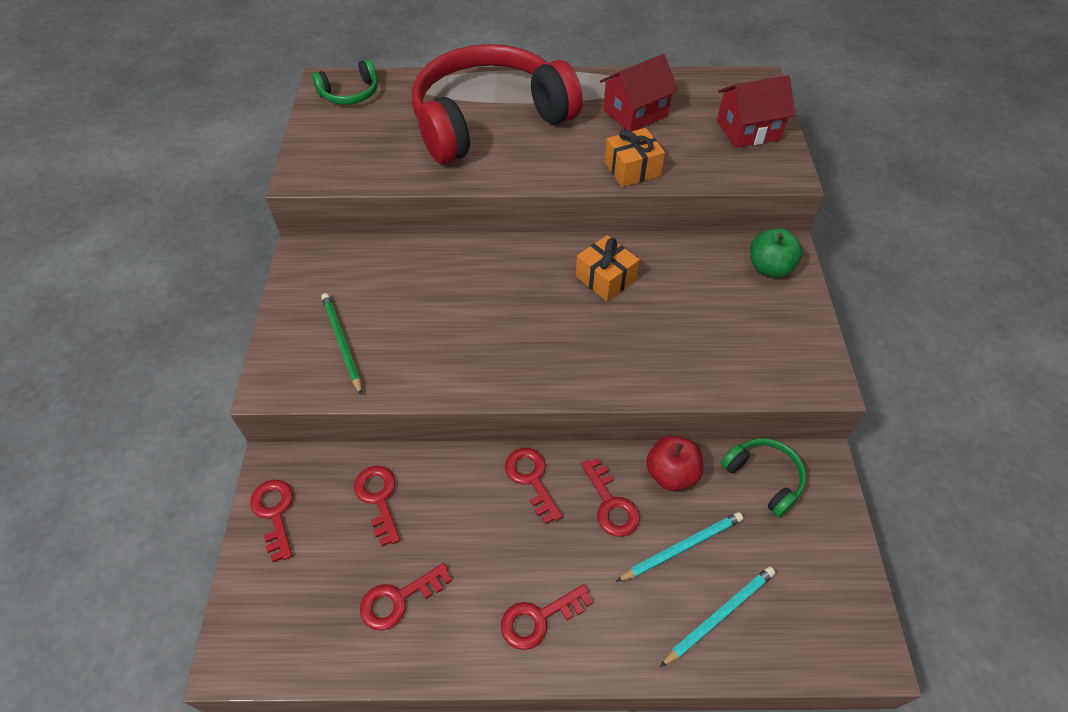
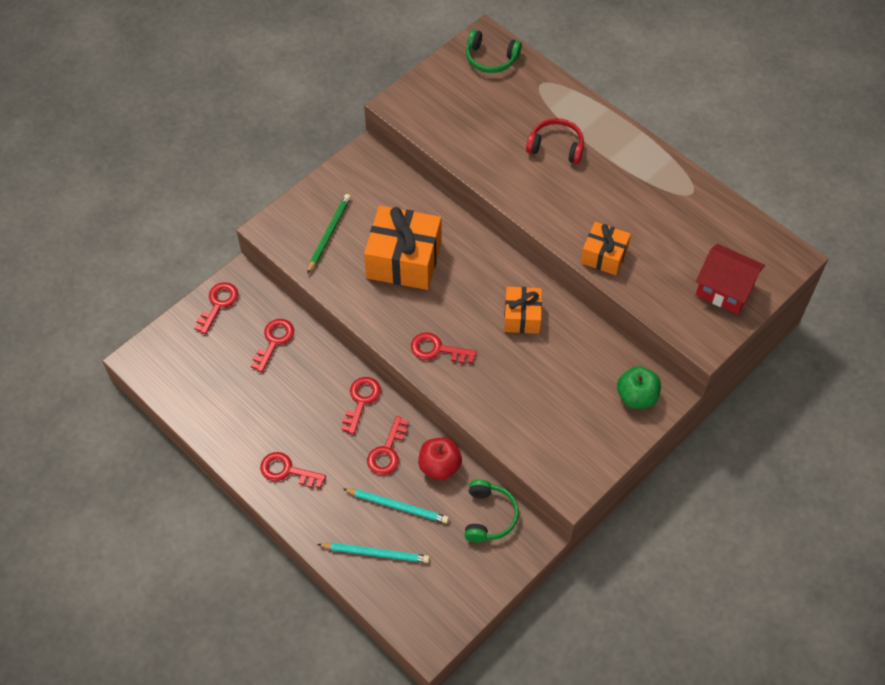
camera: 45 degrees right, 5 degrees up
red key [360,563,452,631] -> red key moved to [411,332,477,364]
red headphones [412,44,583,164] -> red headphones [526,118,584,164], size x0.41
red house [600,54,679,131] -> none
none -> orange gift [364,206,441,290]

